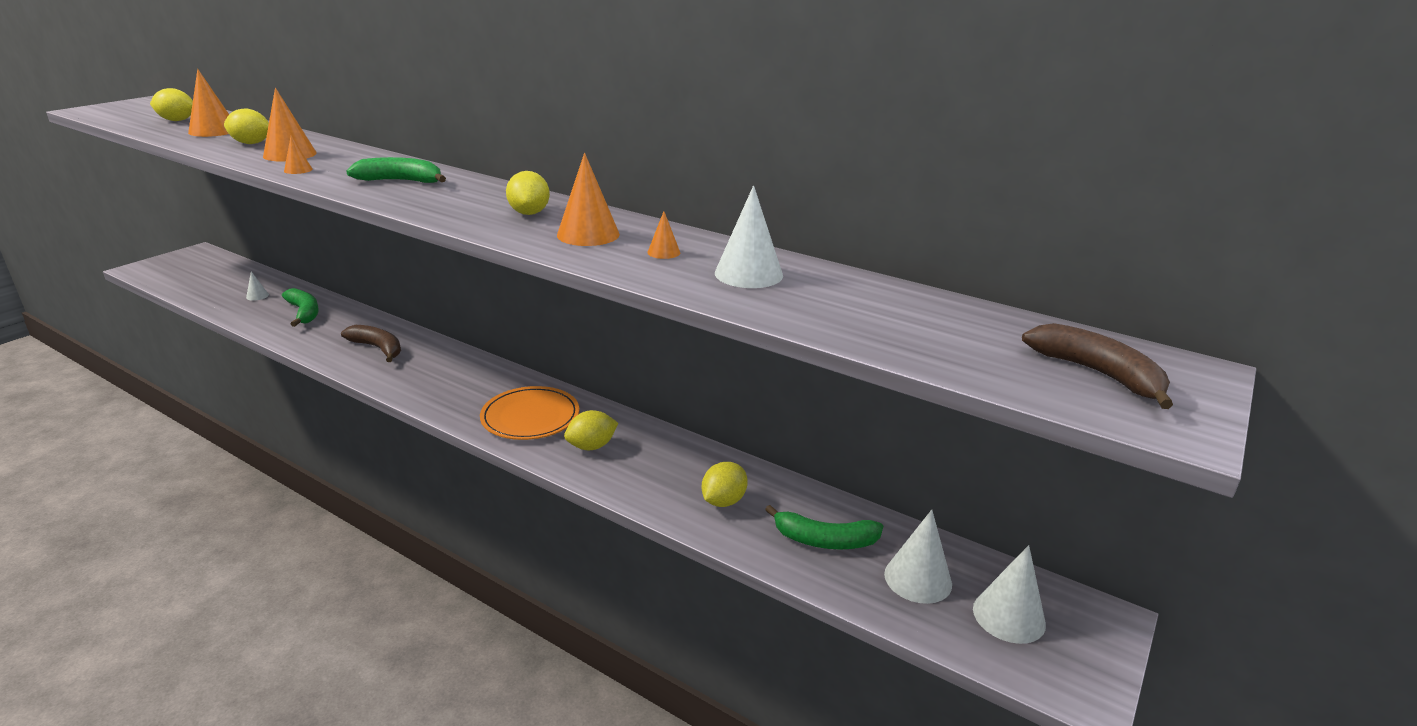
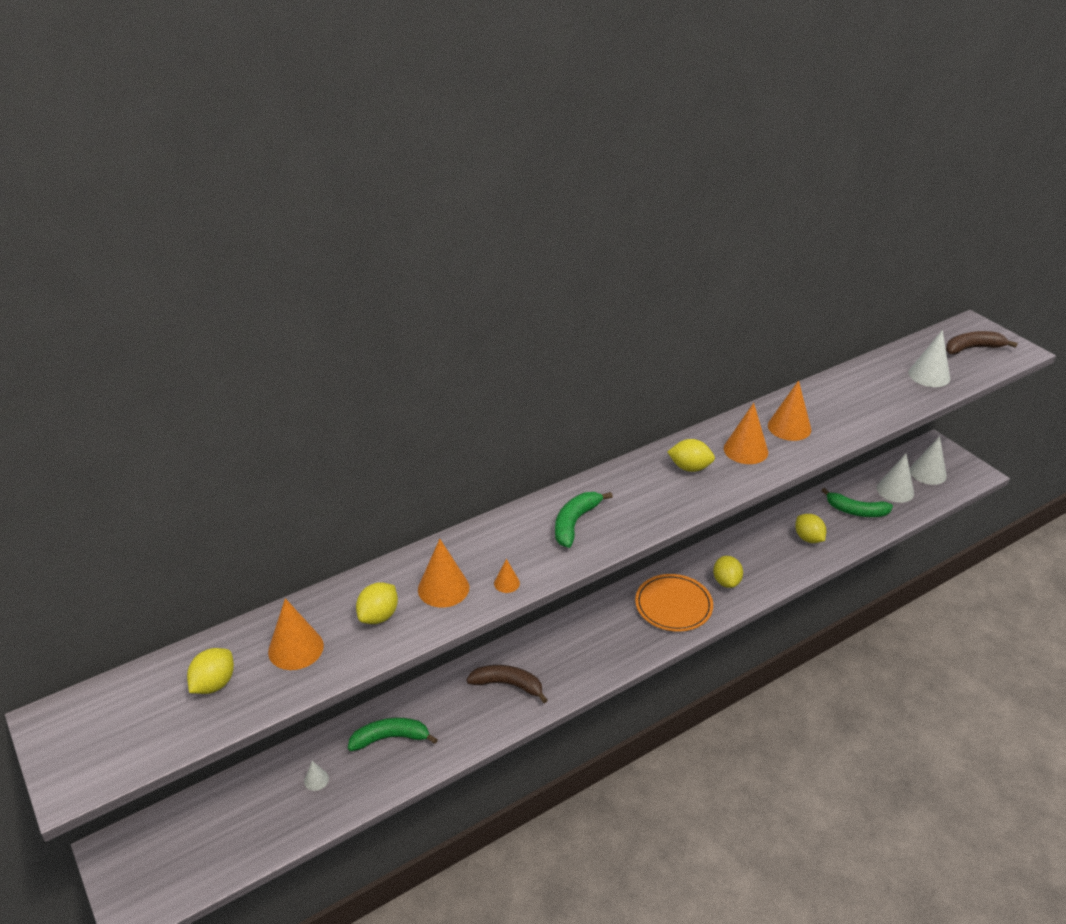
camera: 65 degrees left, 10 degrees up
brown banana [341,325,401,362] -> brown banana turned 45 degrees clockwise [466,665,547,703]
orange cone [647,211,680,259] -> orange cone [768,380,811,441], size x1.97
white cone [715,185,783,288] -> white cone moved to [908,330,950,387]
green banana [765,505,883,550] -> green banana turned 75 degrees clockwise [821,488,893,517]

